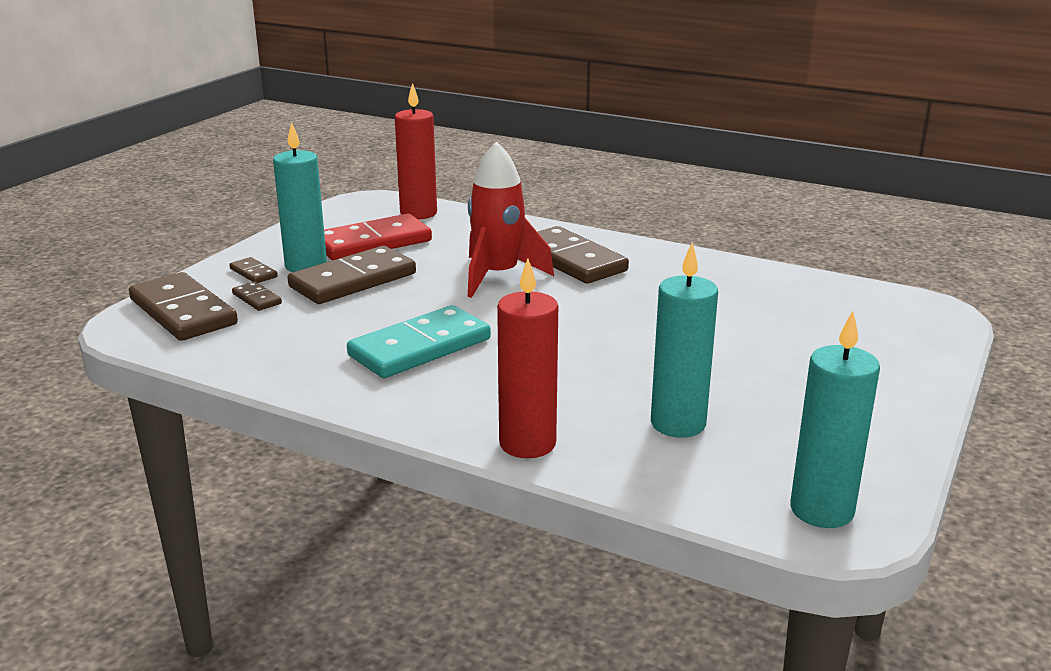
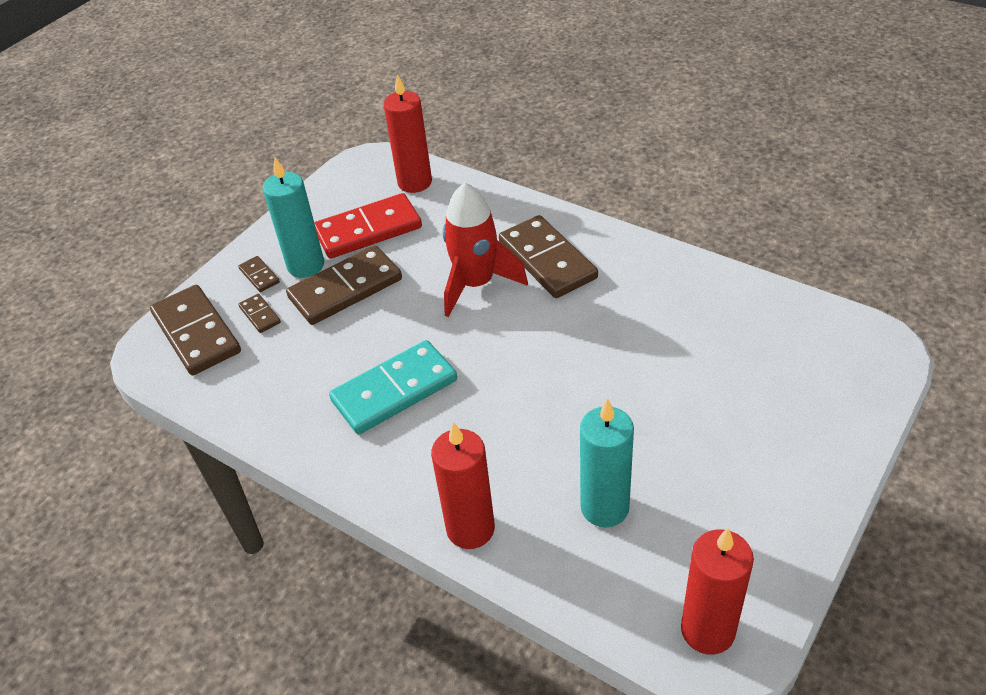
camera: 10 degrees right, 20 degrees up
turquoise candle [790,311,880,528] -> red candle [681,528,754,655]

